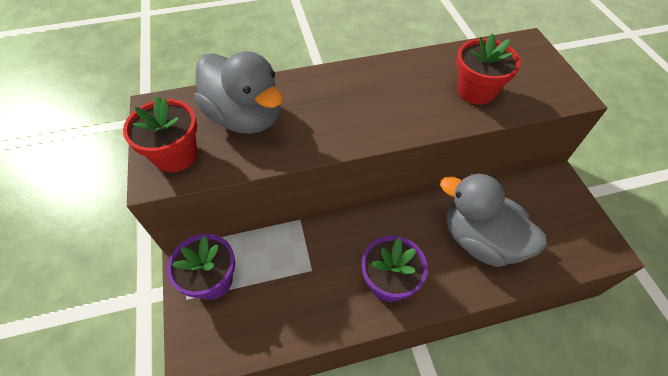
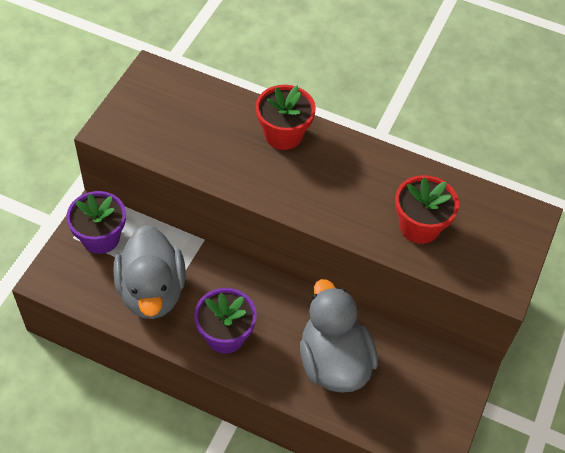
camera: 35 degrees right, 0 degrees up
red flower pot [123,96,197,172] -> red flower pot moved to [256,85,316,150]
grey duck [194,51,283,134] -> grey duck moved to [113,225,186,319]

